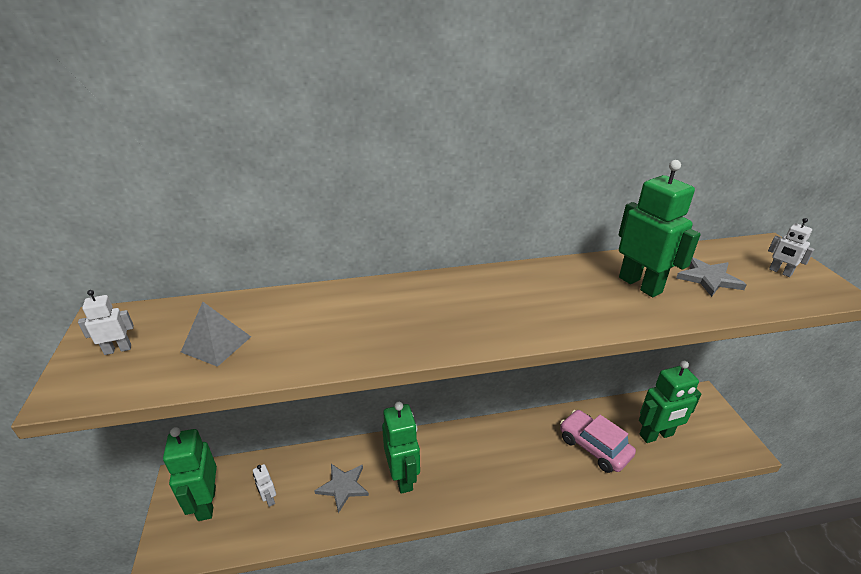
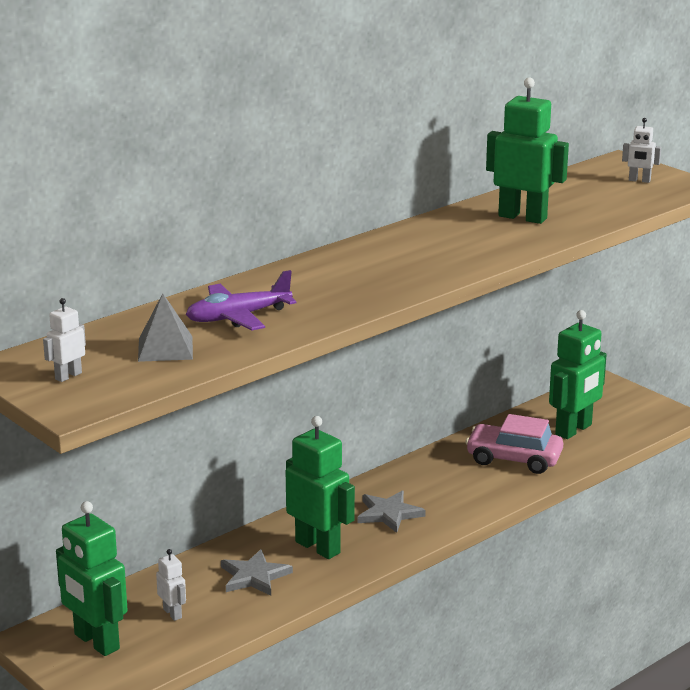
camera: 30 degrees left, 10 degrees down
white robot [253,464,276,507] -> white robot turned 150 degrees counterclockwise [156,549,186,621]
grey star [676,257,747,297] -> grey star moved to [357,491,426,533]
none -> purple plane [186,270,296,330]

